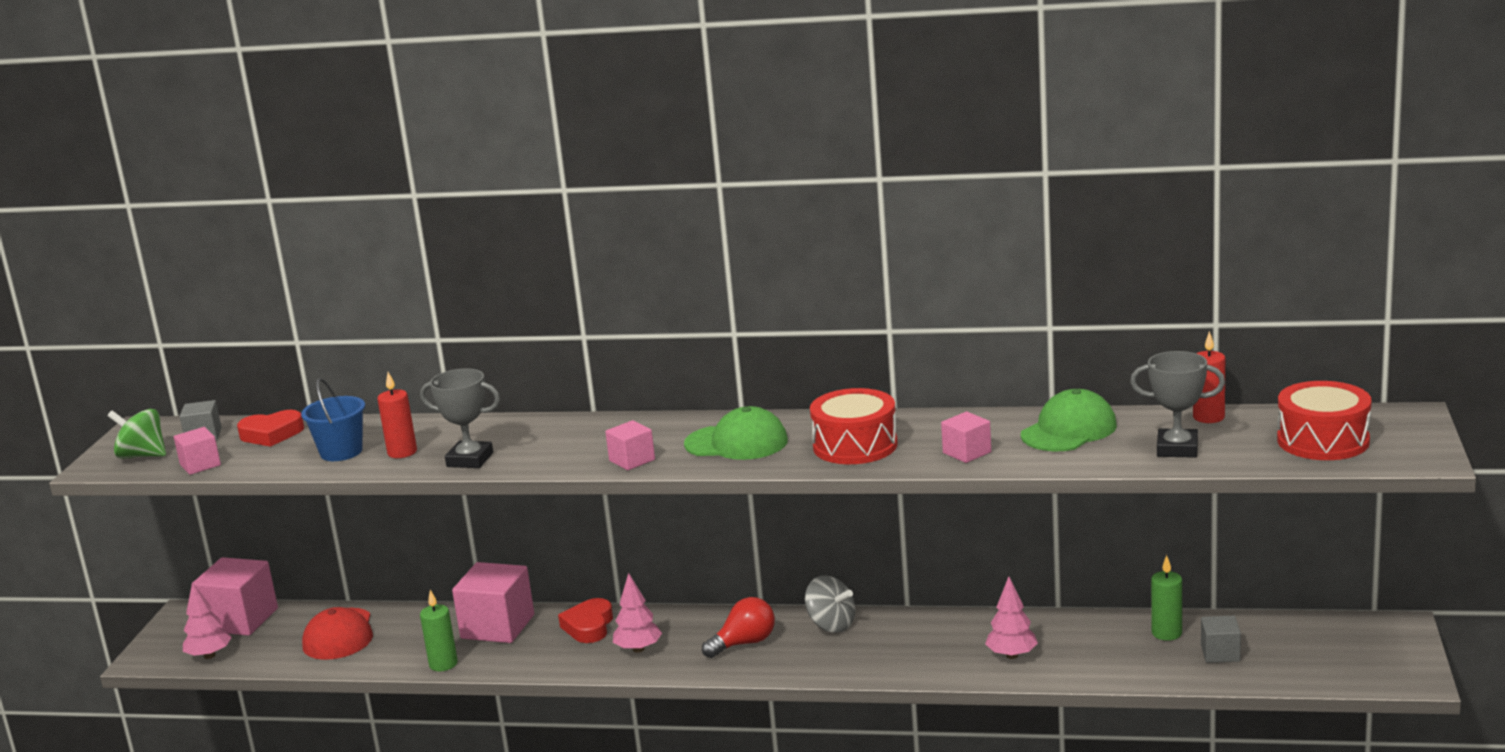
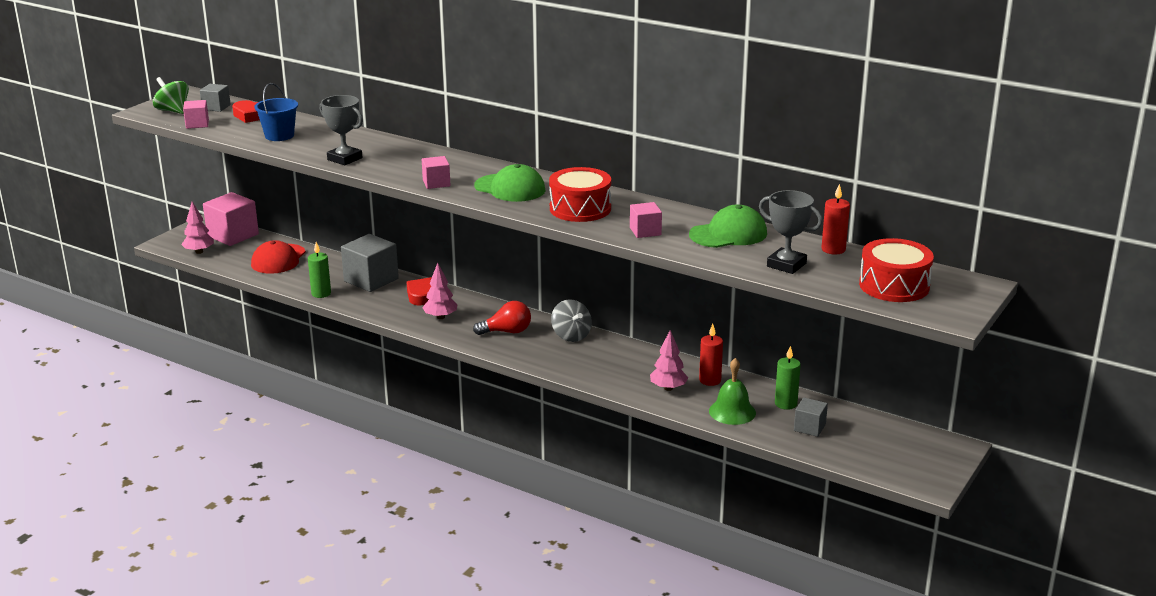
camera: 20 degrees right, 5 degrees up
red candle [377,372,417,458] -> red candle moved to [699,324,723,386]
pink cube [452,562,534,643] -> grey cube [341,234,399,292]
none -> green bell [709,358,756,425]

